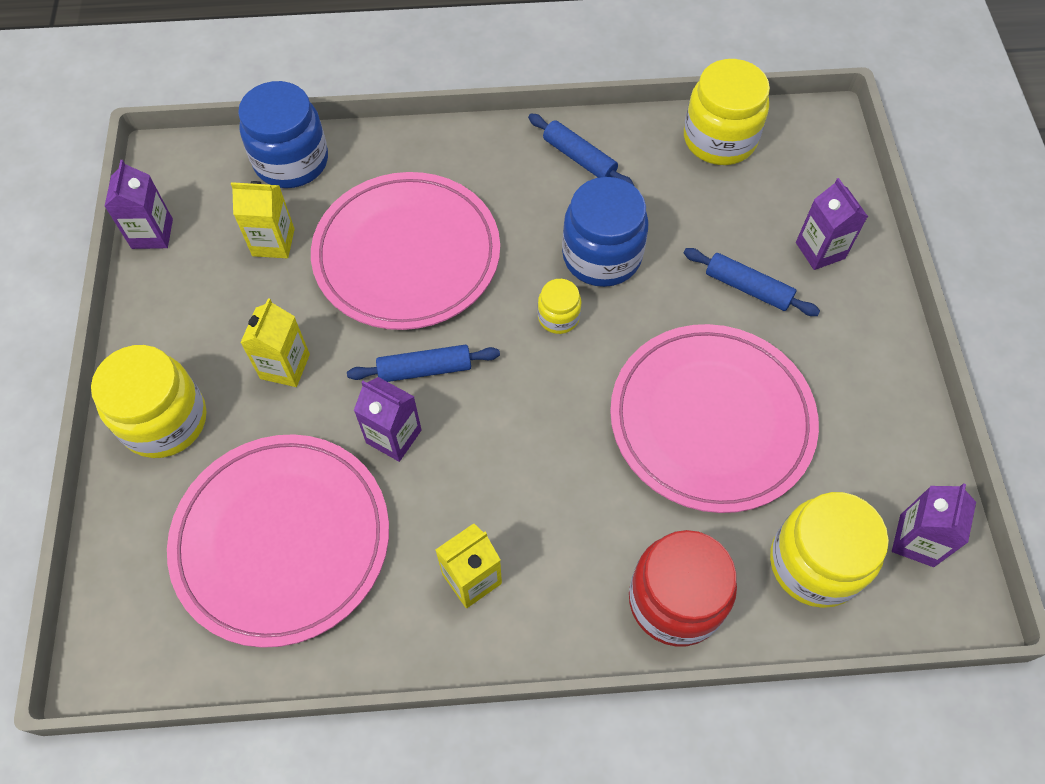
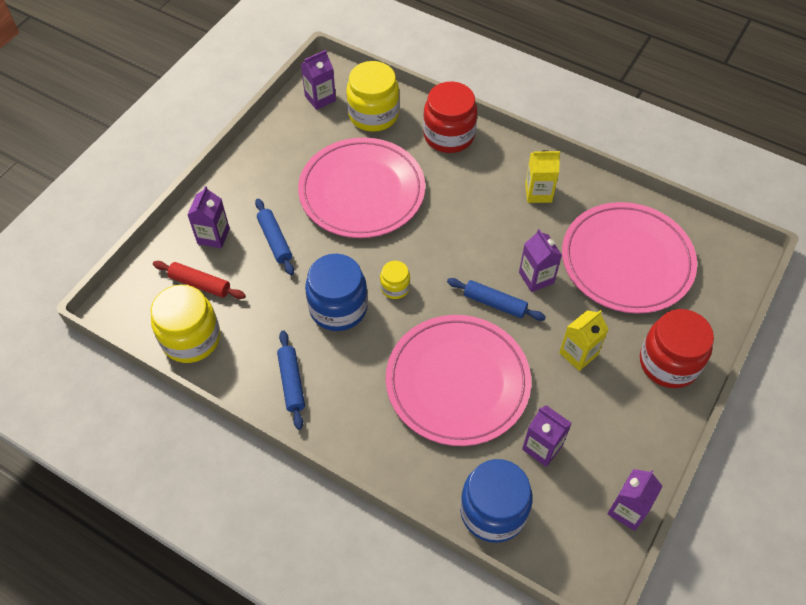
camera: 145 degrees left, 5 degrees down
yellow jar [91,345,207,458] -> red jar [640,309,714,388]
yellow carton [231,181,295,258] -> purple carton [522,405,572,467]
none -> red rolling pin [153,261,246,299]

